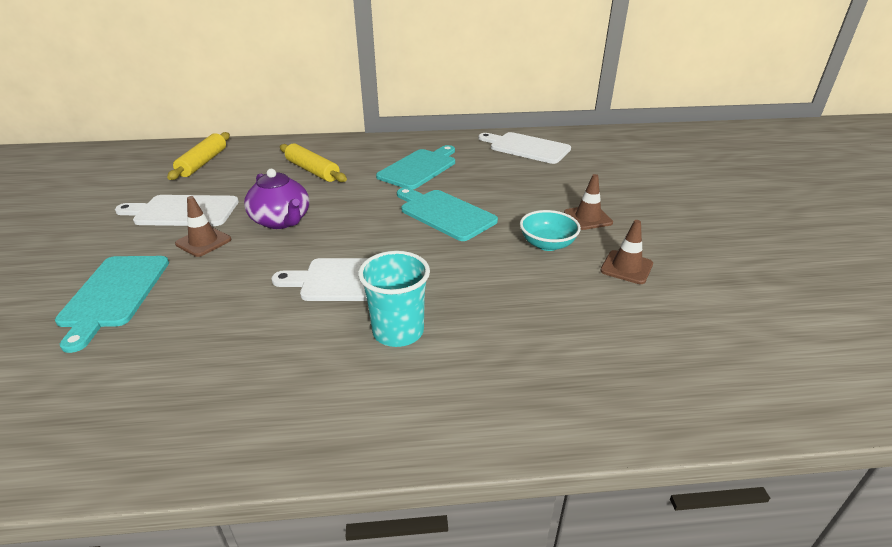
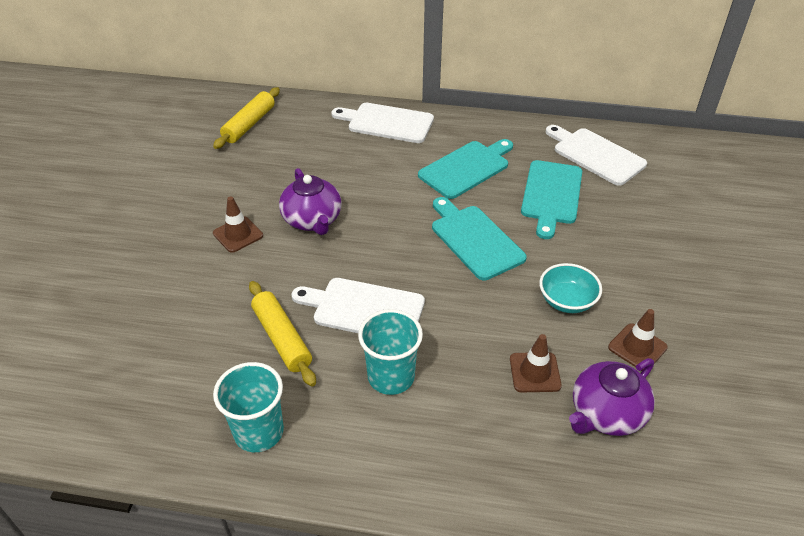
camera: 15 degrees right, 10 degrees up
turquoise cutting board [55,256,169,353] -> turquoise cutting board moved to [521,160,582,239]
white cutting board [115,195,239,226] -> white cutting board moved to [331,103,434,143]
yellow rolling pin [280,143,347,182] -> yellow rolling pin moved to [249,281,316,387]
brown traffic cone [564,174,613,230] -> brown traffic cone moved to [510,334,562,392]
none -> turquoise cup [213,362,284,452]
none -> purple teapot [569,358,655,436]

